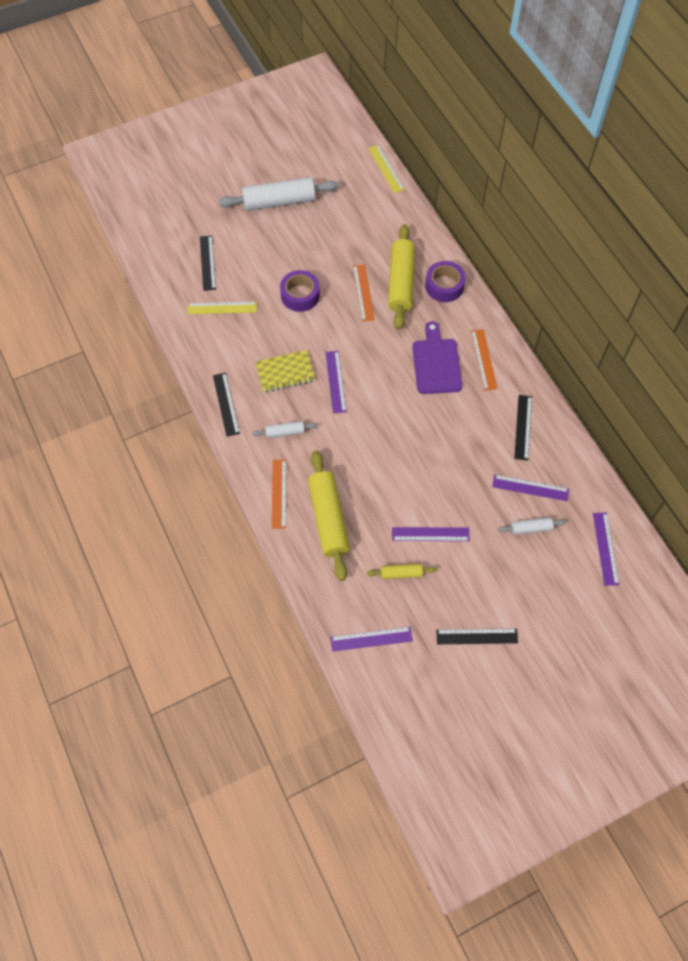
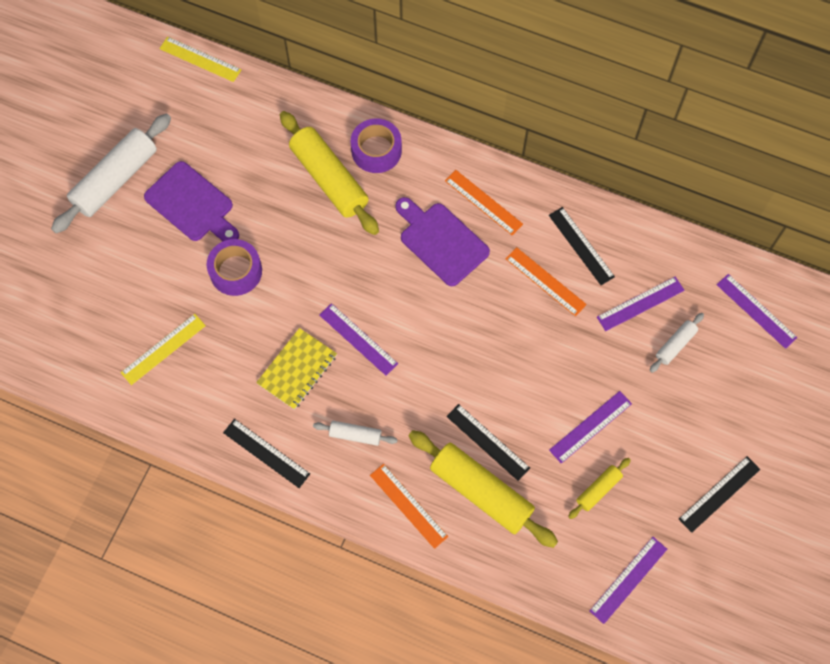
camera: 40 degrees left, 5 degrees up
black ruler [200,235,216,291] -> black ruler moved to [447,404,530,481]
white rolling pin [252,421,317,438] -> white rolling pin turned 60 degrees clockwise [313,421,397,446]
orange ruler [353,264,375,321] -> orange ruler moved to [505,247,587,316]
none -> purple cutting board [144,161,239,241]

